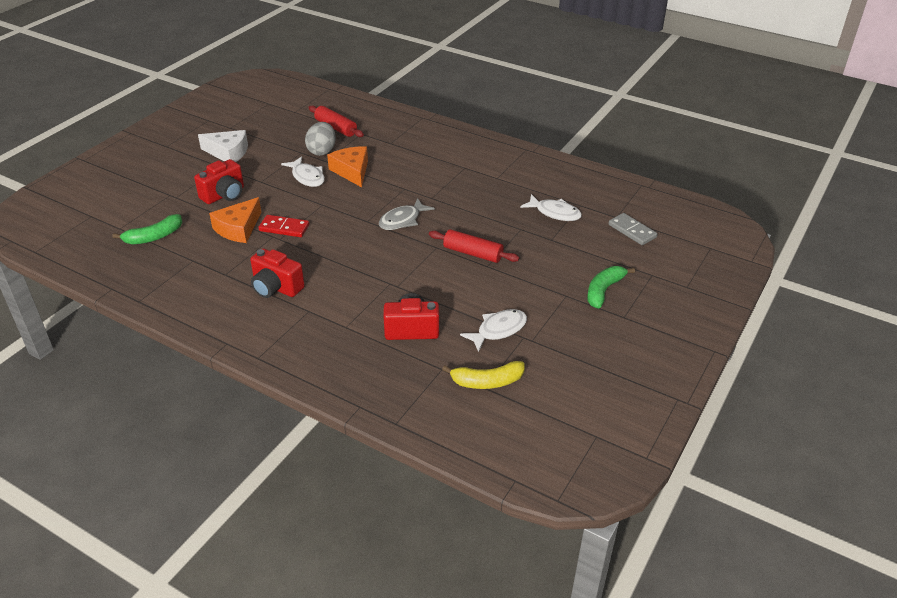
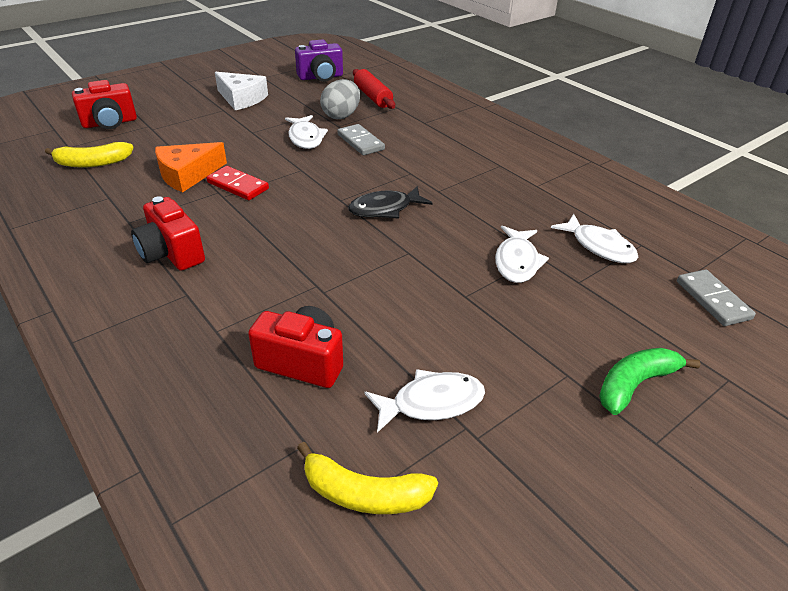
camera: 20 degrees right, 0 degrees up
green banana [112,214,182,244] -> yellow banana [45,142,134,167]
red camera [194,159,244,204] -> red camera moved to [72,80,137,129]
orange cheese [327,146,368,187] -> grey domino [337,124,385,155]
grey fish [379,198,435,230] -> black fish [348,186,432,219]
red rolling pin [429,229,519,263] -> none
none -> purple camera [295,39,343,82]
none -> white fish [495,226,549,283]

